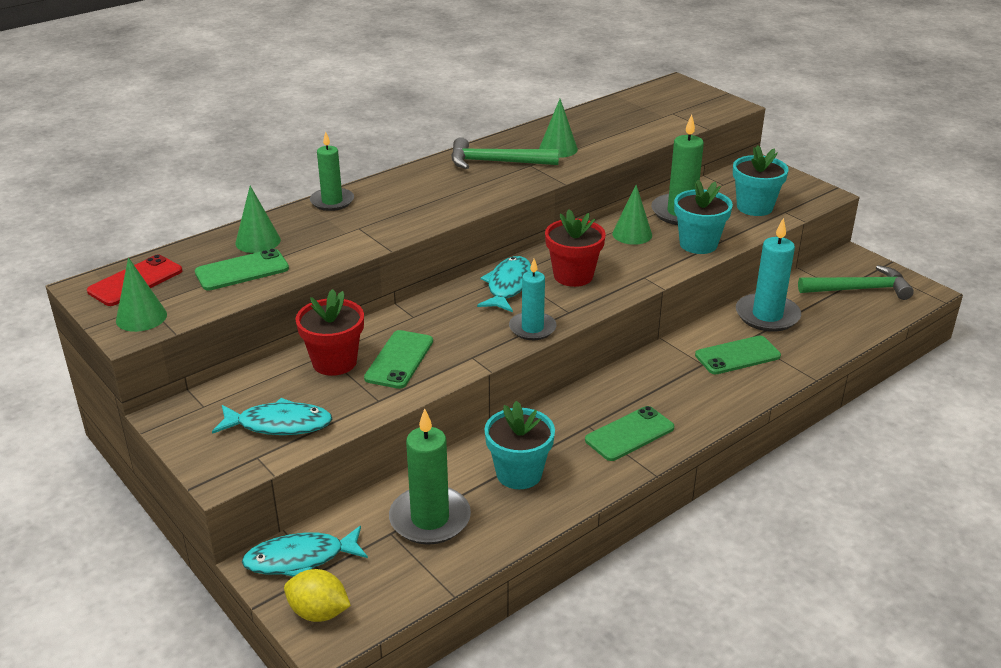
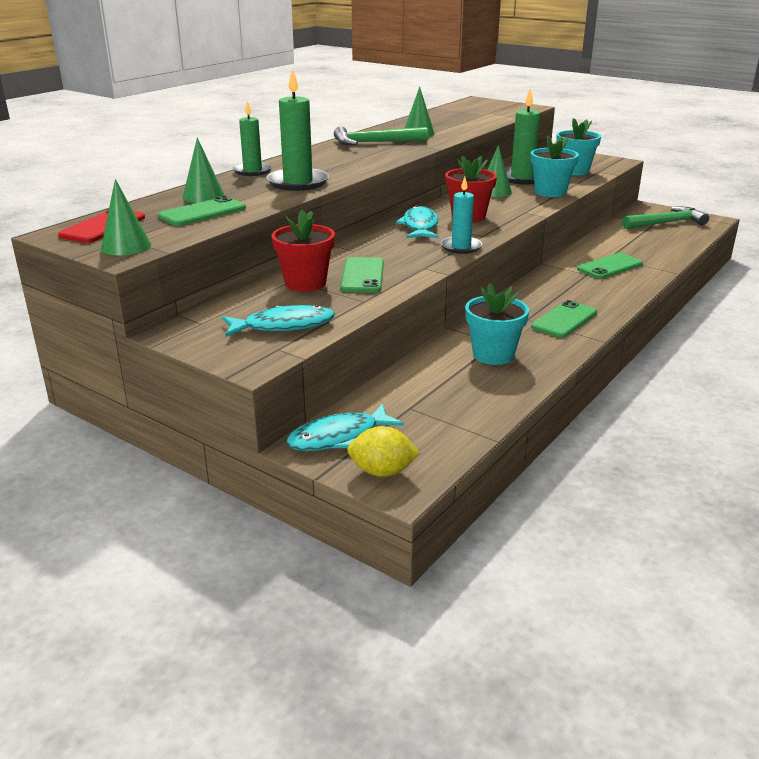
camera: 15 degrees left, 5 degrees down
green candle [389,409,471,545] -> green candle moved to [266,68,329,191]
turquoise candle [736,218,801,332] -> none

